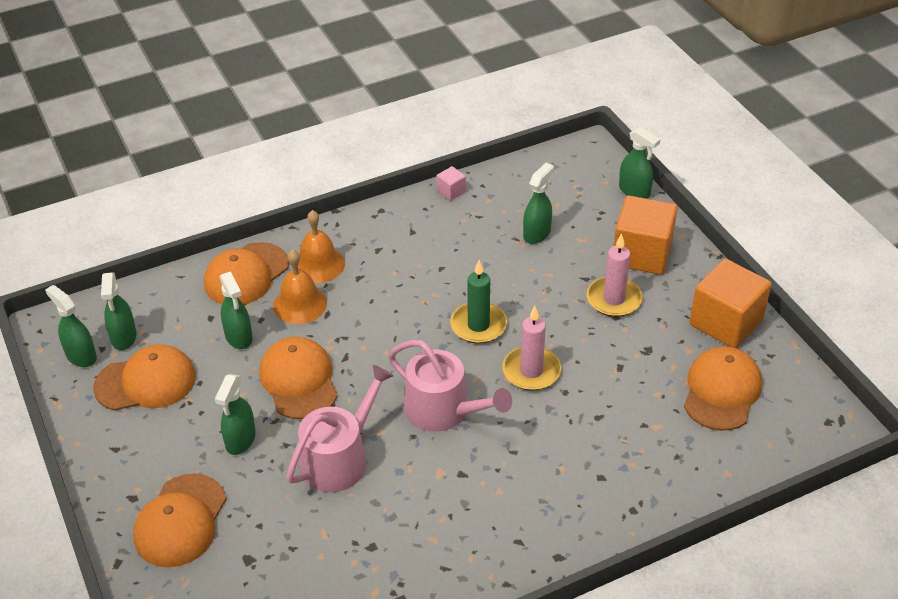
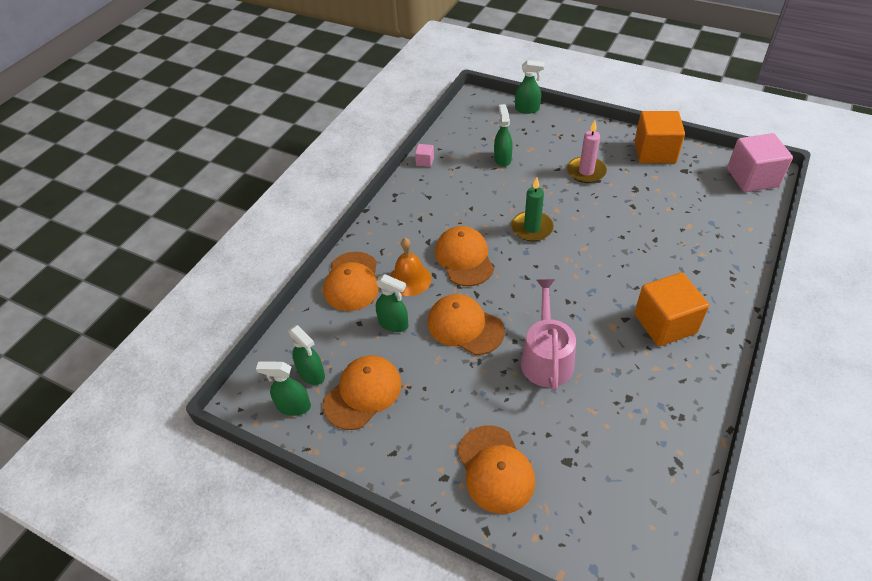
camera: 35 degrees left, 5 degrees up
green spray bottle [215,374,256,455] -> none
orange bell [298,210,345,283] -> none
pink watering can [388,340,512,432] -> none
pink candle [502,306,561,391] -> none
orange cube [614,196,678,275] -> orange cube moved to [634,272,709,346]
orange cap [684,346,762,431] -> orange cap moved to [435,226,494,286]
none -> pink cube [727,133,793,192]

